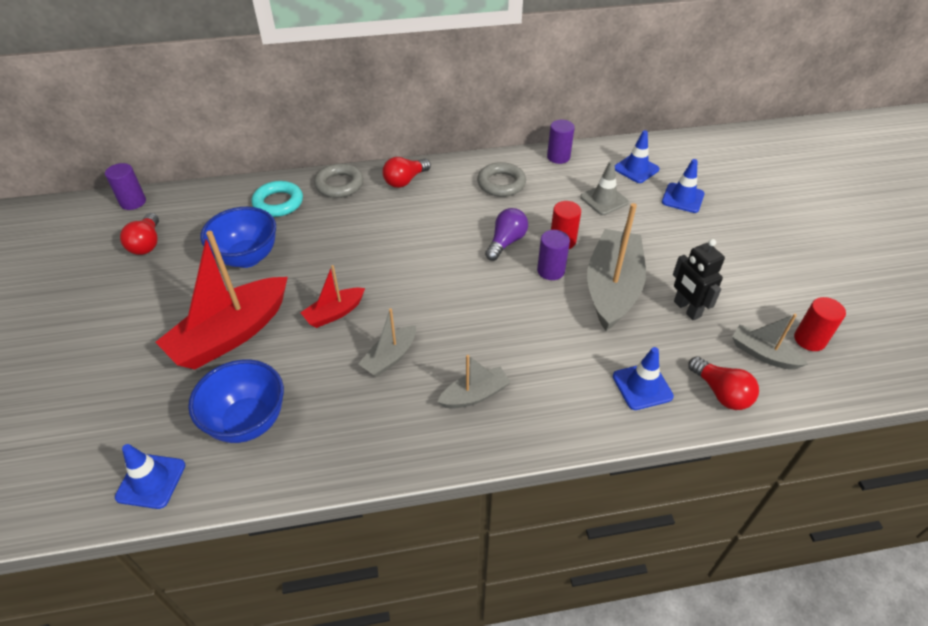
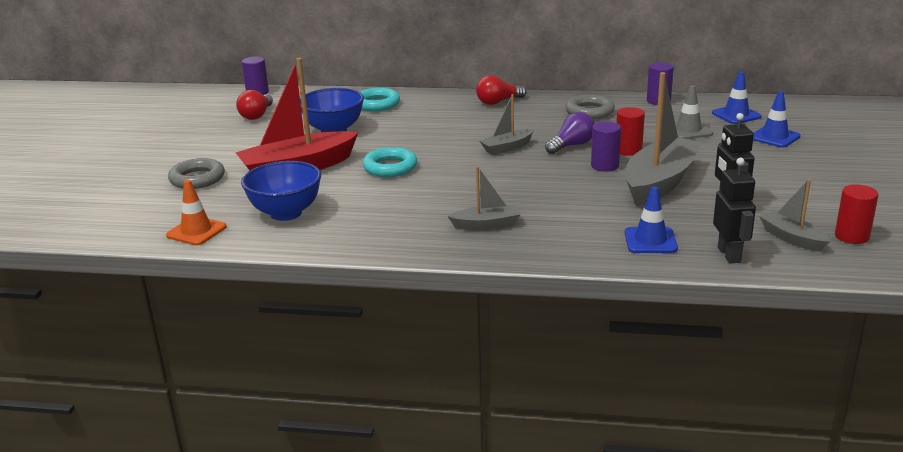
camera: 20 degrees right, 20 degrees down
blue traffic cone [115,444,186,509] -> orange traffic cone [166,180,227,245]
red boat [300,265,365,328] -> turquoise ring [363,147,417,177]
grey ring [314,163,364,198] -> grey ring moved to [168,158,225,189]
grey boat [359,308,416,377] -> grey boat moved to [480,94,534,155]
red light bulb [688,356,759,410] -> black robot [713,158,756,264]

